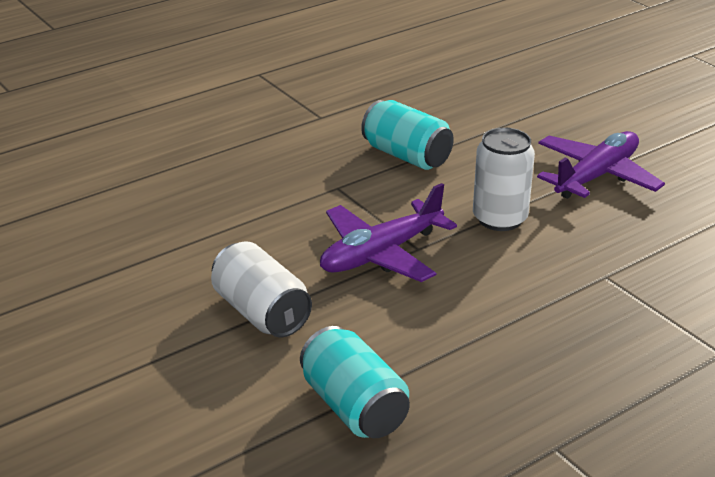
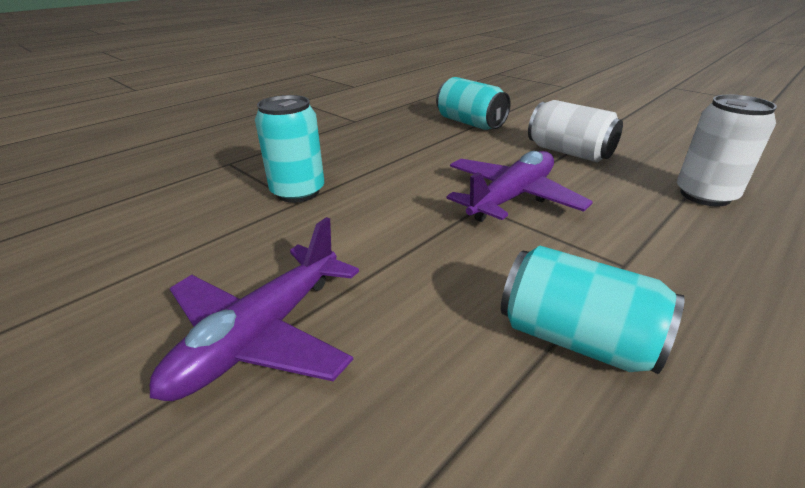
camera: 170 degrees right, 0 degrees up
white can [473,128,535,231] -> white can moved to [677,95,777,206]
none -> turquoise can [255,95,324,203]

